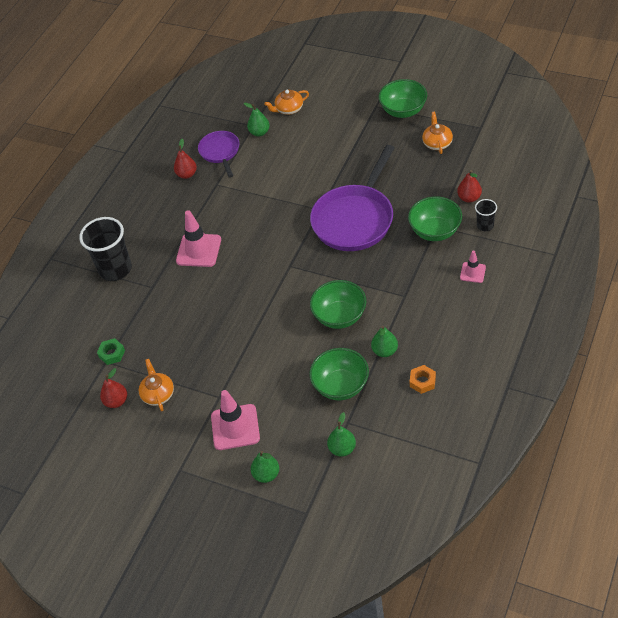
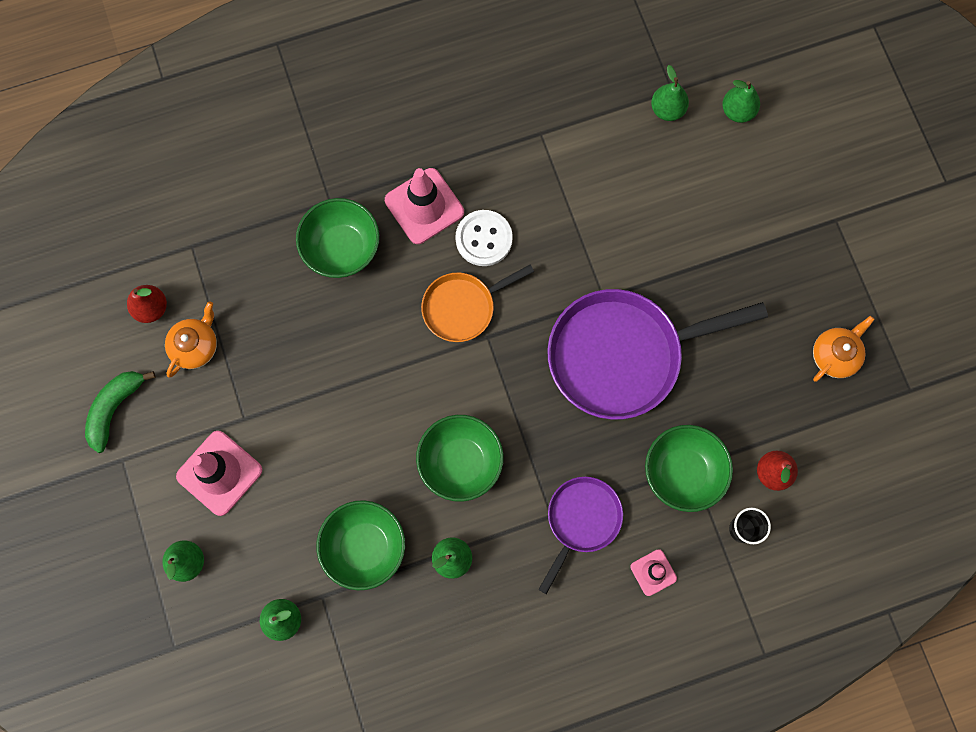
camera: 40 degrees right, 25 degrees up
black cup [79,217,132,281] -> none
green nut [97,338,125,365] -> none
red pear [174,139,197,179] -> none
purple pan [198,131,239,178] -> purple pan moved to [538,477,623,594]
orange teapot [264,89,309,115] -> green pear [722,80,760,123]
green bowl [379,79,427,118] -> green bowl moved to [296,198,380,278]
orange nut [409,365,436,394] -> none
none -> green banana [85,371,156,453]
none -> orange pan [421,265,534,342]
none -> white button [455,210,513,266]

